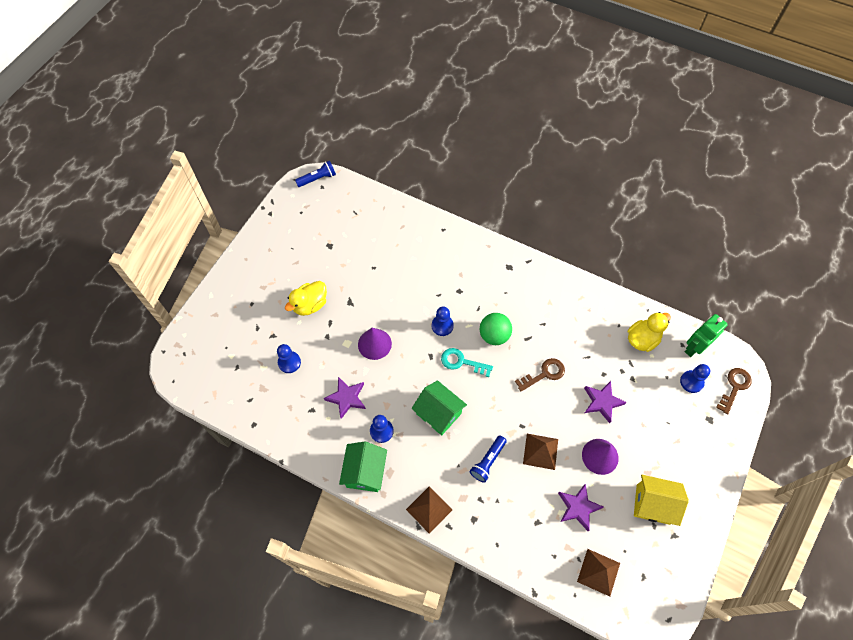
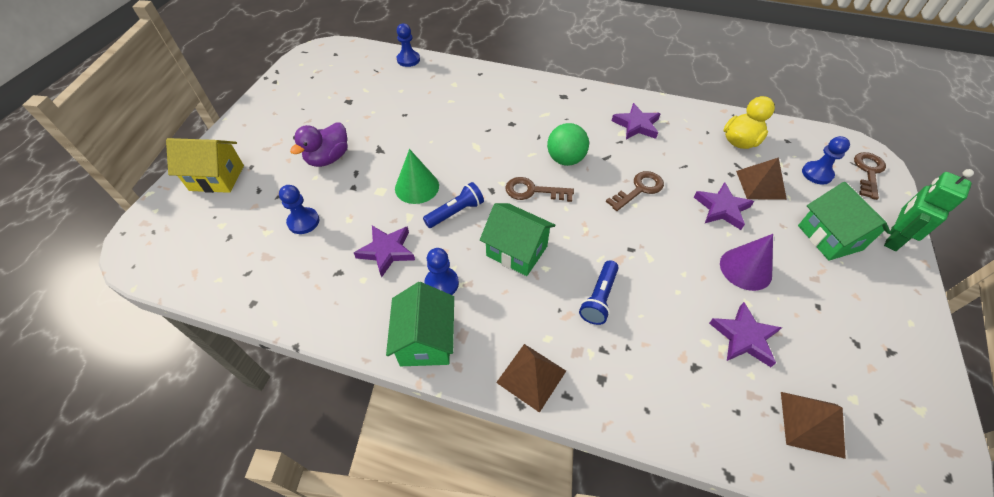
camera: 10 degrees left, 10 degrees down
yellow duck [285,281,327,316] -> purple duck [290,123,348,167]
blue flashlight [295,161,336,187] -> blue flashlight moved to [423,182,484,228]
purple cone [358,328,392,360] -> green cone [395,149,439,204]
blue pawn [432,306,454,336] -> blue pawn moved to [397,23,420,67]
turquoise key [441,348,493,377] -> brown key [505,177,574,202]
brown pyramid [523,434,558,470] -> brown pyramid moved to [736,157,787,200]
yellow house [634,475,689,526] -> yellow house moved to [166,138,244,193]
green robot [685,314,728,357] -> green robot moved to [884,169,974,251]
none -> purple star [612,103,661,139]
none -> green house [798,182,891,261]

